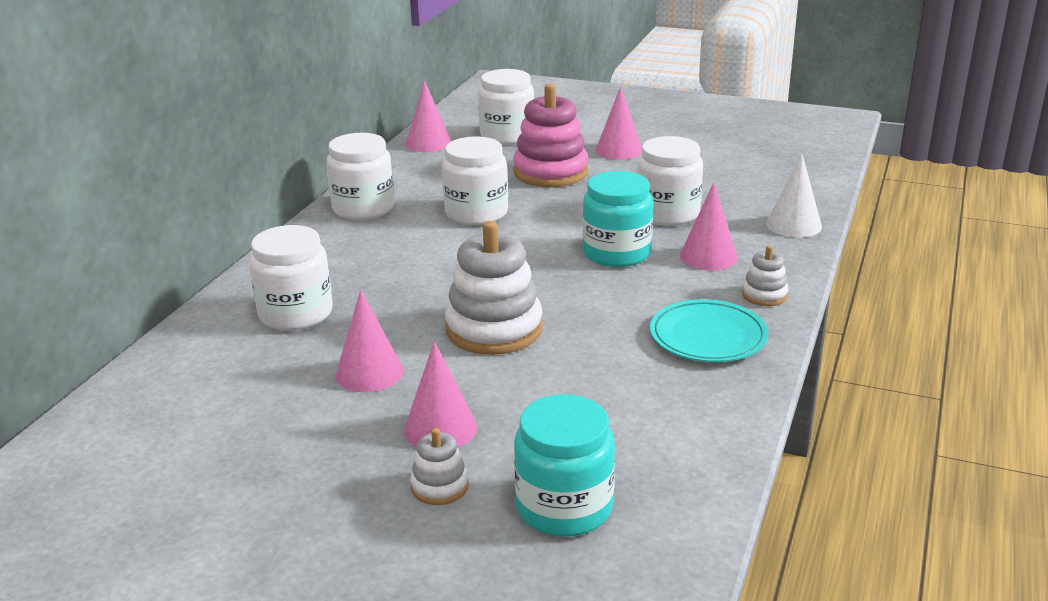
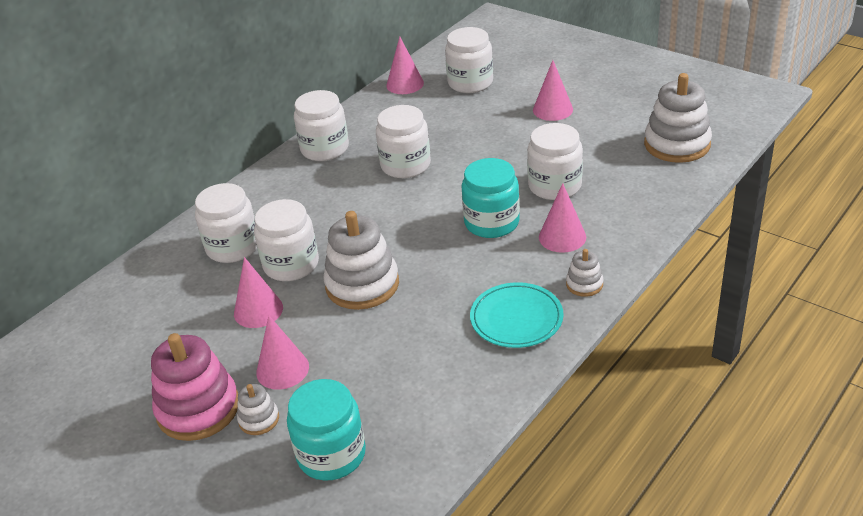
camera: 20 degrees right, 10 degrees up
pink stacking toy [513,84,588,187] -> pink stacking toy moved to [151,333,238,441]
white cone [766,154,822,237] -> none
none -> white jar [254,199,319,281]
none -> white stacking toy [644,73,712,163]

